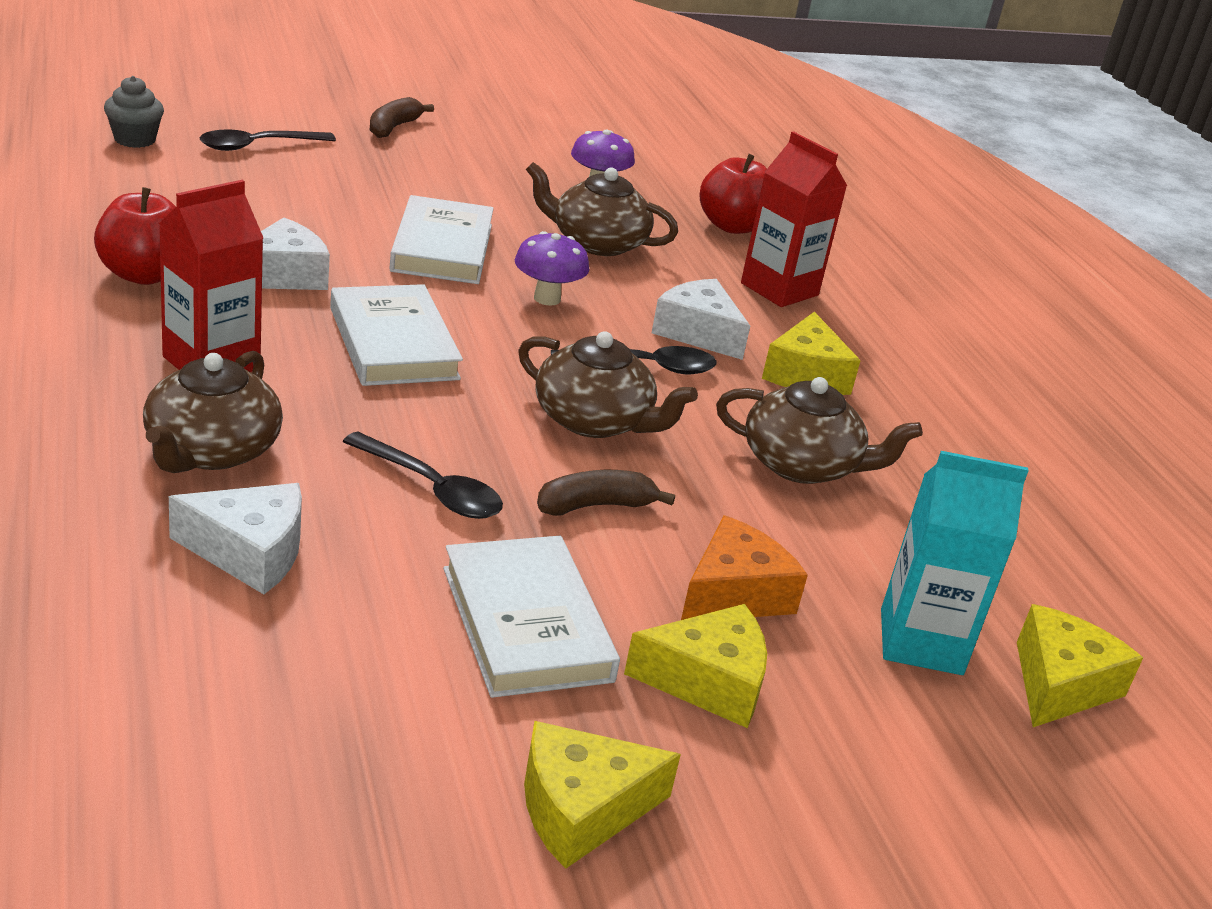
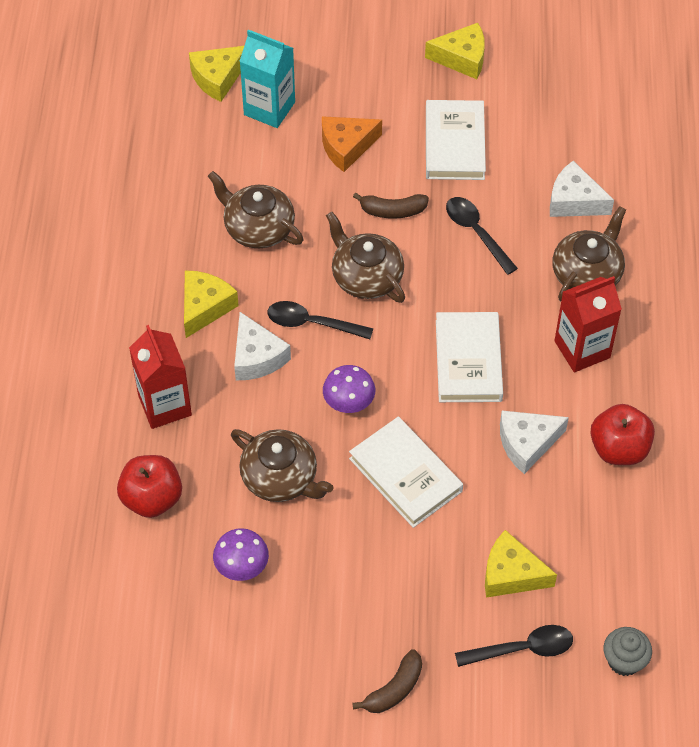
camera: 155 degrees left, 25 degrees up
white book [389,195,494,284] -> white book turned 60 degrees counterclockwise [349,416,463,528]
yellow cheese [624,604,767,728] -> yellow cheese moved to [485,530,557,598]

